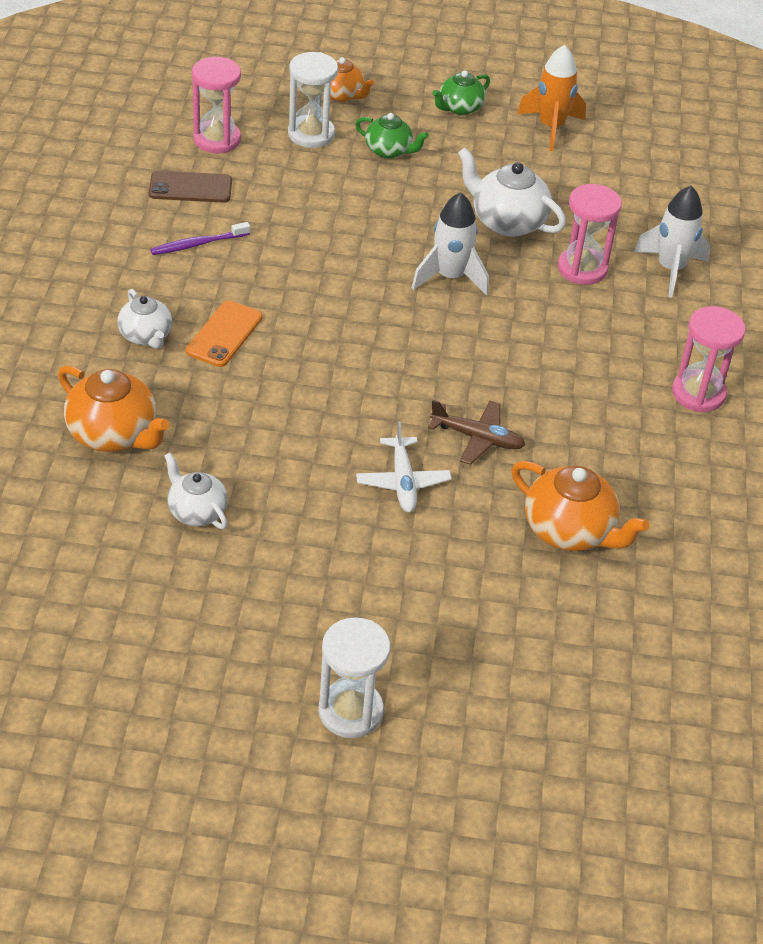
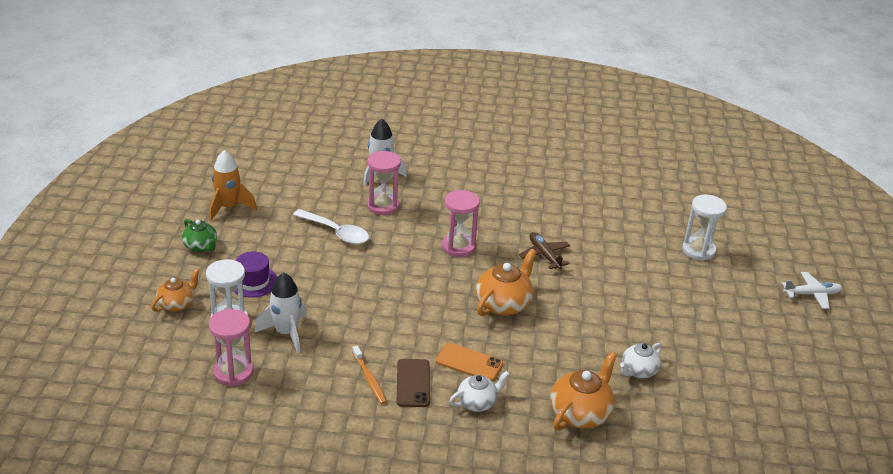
camera: 90 degrees left, 10 degrees down
brown phone [149,171,232,203] -> brown phone moved to [397,359,430,407]
purple toothbrush [150,222,250,255] -> orange toothbrush [352,345,387,404]
white hourglass [318,617,390,738] -> white hourglass moved to [682,195,727,261]
green teapot [355,113,429,159] -> purple hat [234,251,277,298]
white plane [356,421,452,512] -> white plane moved to [782,272,842,309]
white rocket [412,192,489,295] -> white rocket moved to [254,272,307,353]
brown plane [428,400,525,465] -> brown plane turned 45 degrees counterclockwise [519,232,570,269]
white teapot [458,147,566,237] -> white spoon [293,209,369,244]
orange teapot [511,461,650,551] -> orange teapot moved to [476,249,536,316]
pink hourglass [672,306,746,412] -> pink hourglass moved to [442,190,479,257]

